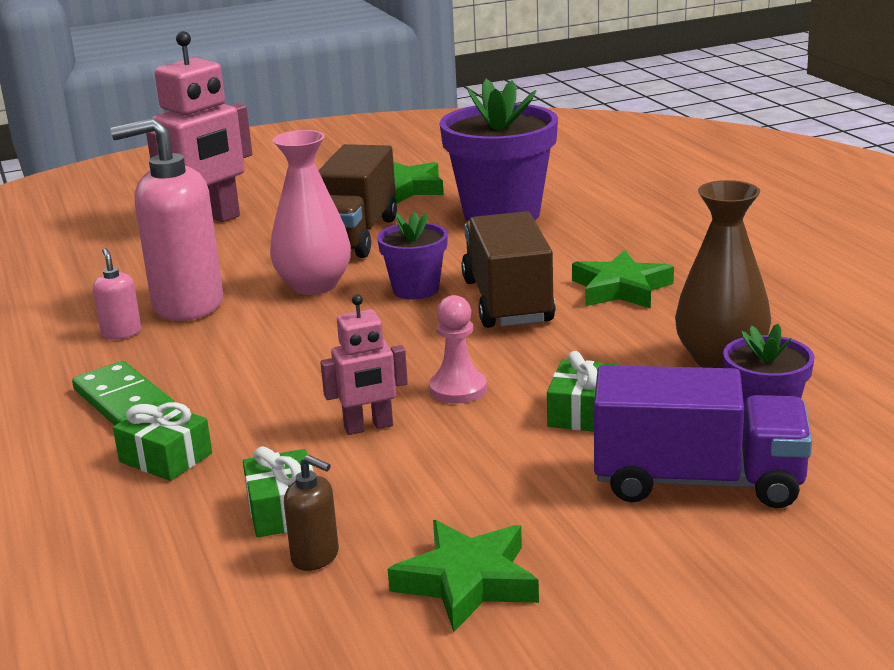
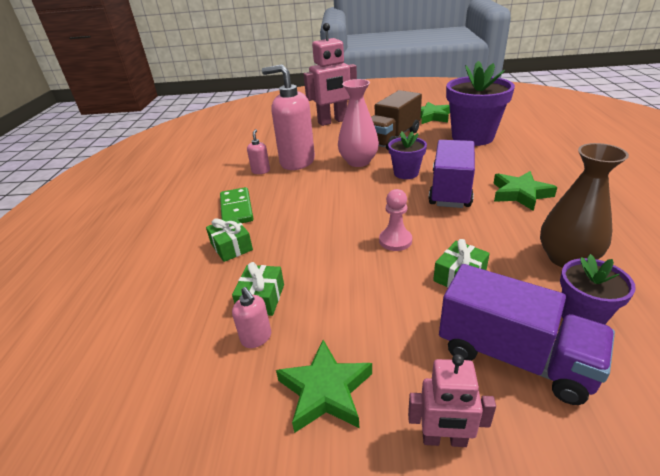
camera: 25 degrees right, 10 degrees up
brown soap dispenser [284,455,339,571] -> pink soap dispenser [232,287,271,348]
pink robot [320,294,408,435] -> pink robot moved to [408,354,496,447]
brown truck [461,211,556,328] -> purple truck [428,140,475,208]

